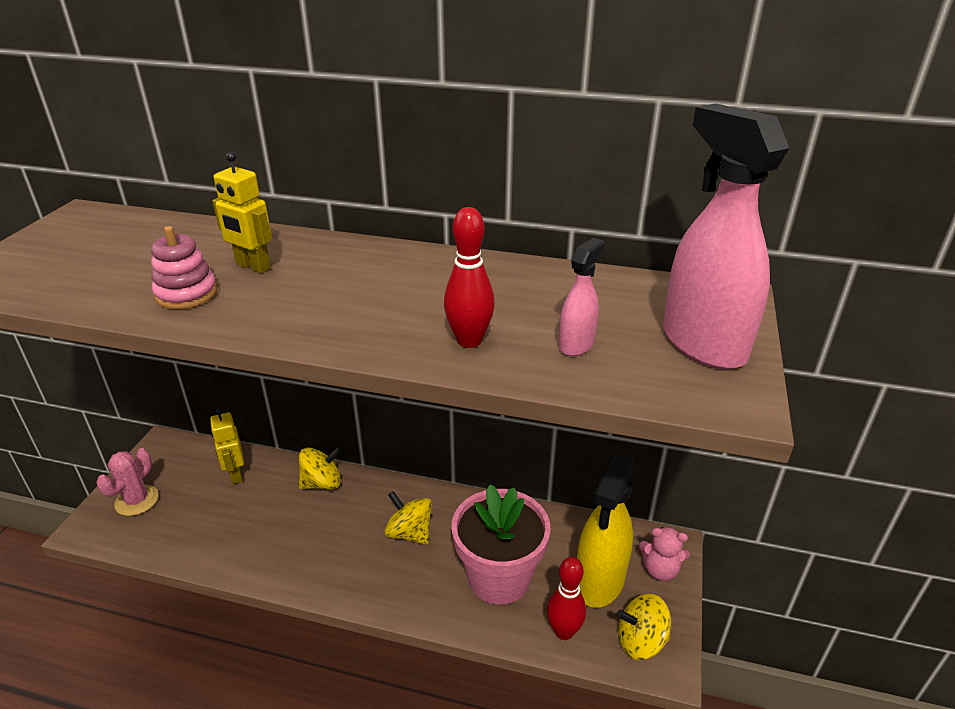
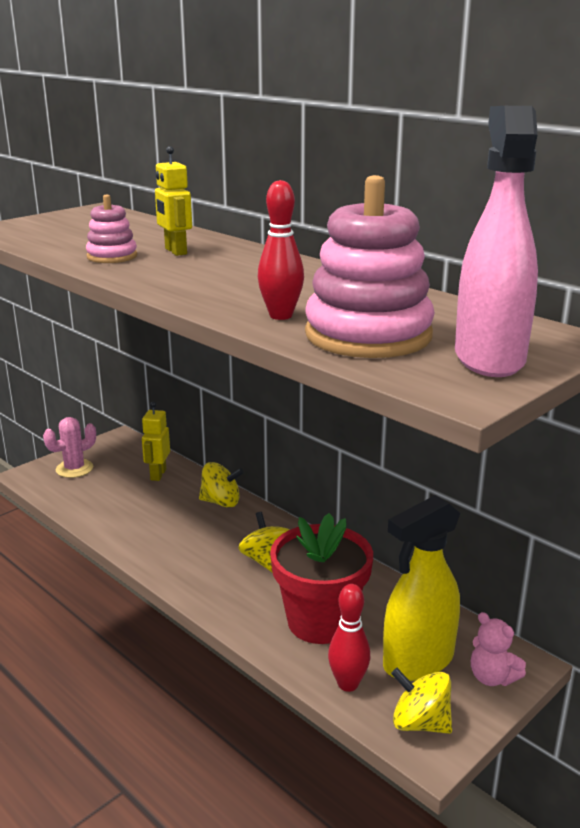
camera: 30 degrees right, 10 degrees down
pink flower pot [451,484,551,605] -> red flower pot [270,513,373,644]
pink spray bottle [559,238,604,356] -> pink stacking toy [305,175,435,358]

